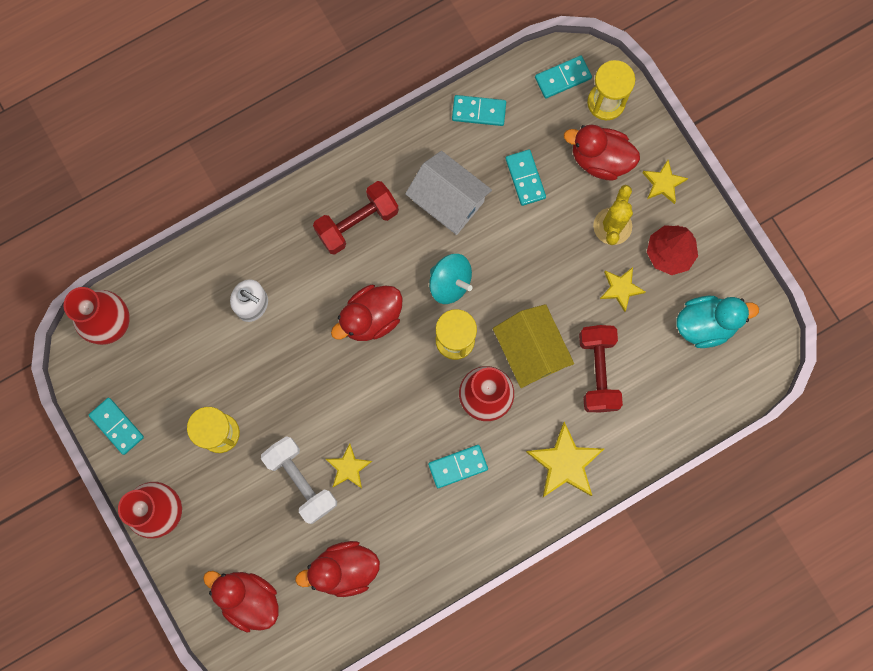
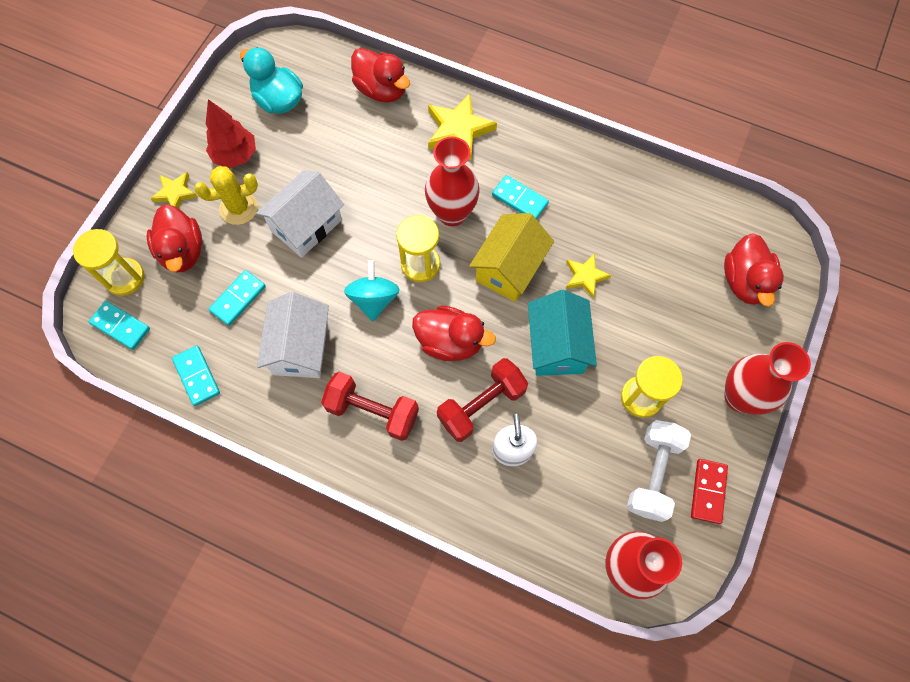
camera: 125 degrees left, 10 degrees down
turquoise domino [89,398,144,455] -> red domino [691,459,728,524]
white dumbbell [261,436,337,524] -> white dumbbell moved to [627,420,691,522]
red duck [295,541,380,597] -> red duck moved to [351,48,410,103]
yellow house [493,304,574,388] -> yellow house moved to [469,213,554,302]
red dumbbell [579,325,623,412] -> red dumbbell moved to [437,358,528,442]
yellow star [600,267,645,312] -> none
none -> white house [256,171,344,258]
none -> turquoise house [528,290,597,376]

